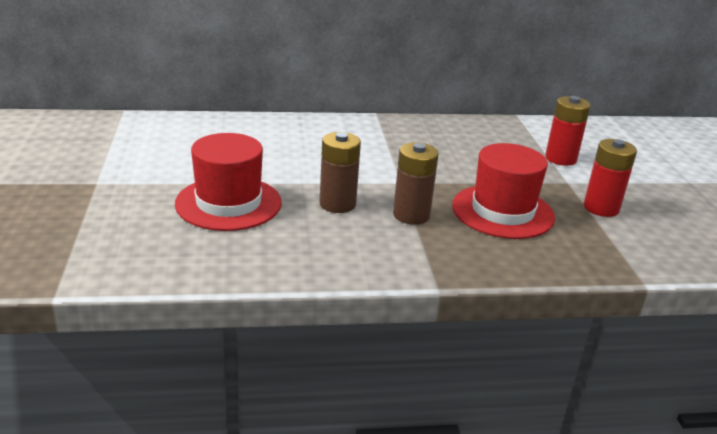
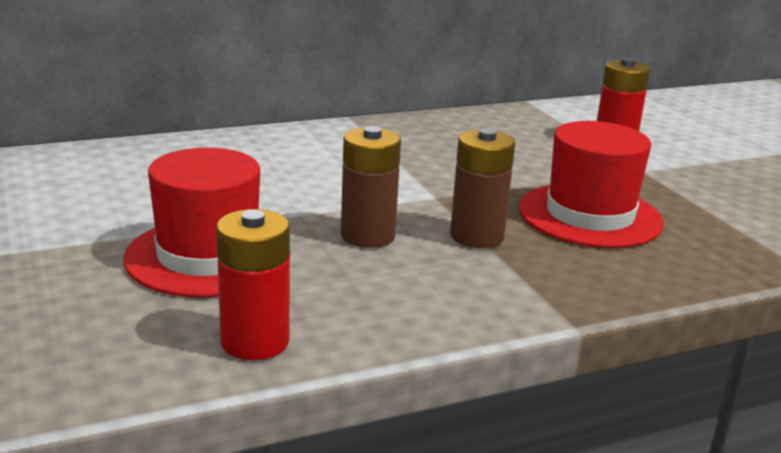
camera: 15 degrees left, 5 degrees down
red battery [584,139,637,217] -> red battery moved to [217,209,290,360]

